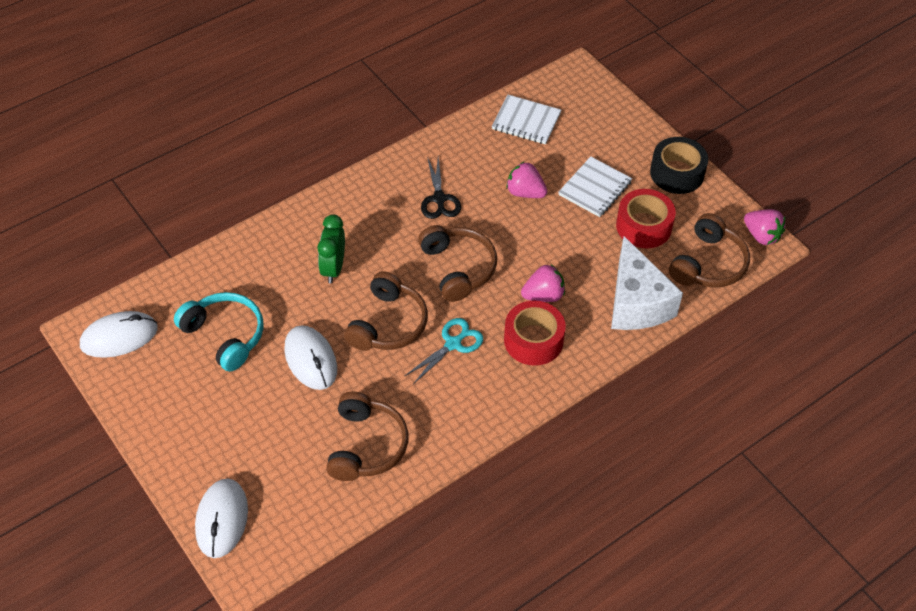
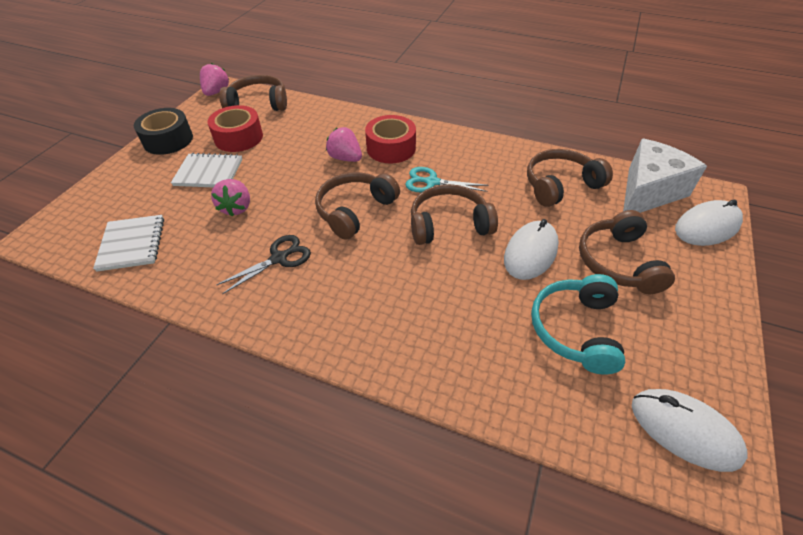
camera: 120 degrees left, 5 degrees down
green clock [317,214,345,283] -> none
white cheese [611,236,683,330] -> white cheese moved to [623,139,707,213]
none -> brown headphones [579,210,675,294]

